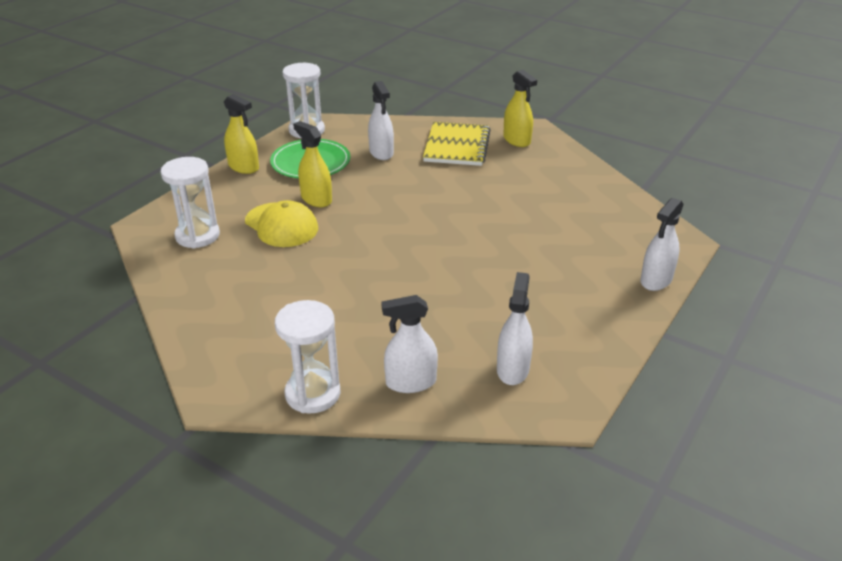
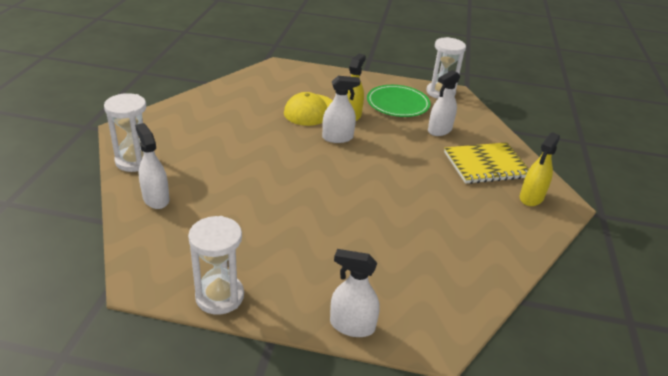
camera: 65 degrees right, 0 degrees up
white hourglass [161,157,220,248] -> white hourglass moved to [188,216,244,315]
yellow spray bottle [224,94,259,174] -> none
white spray bottle [497,272,533,385] -> white spray bottle moved to [322,76,360,143]

